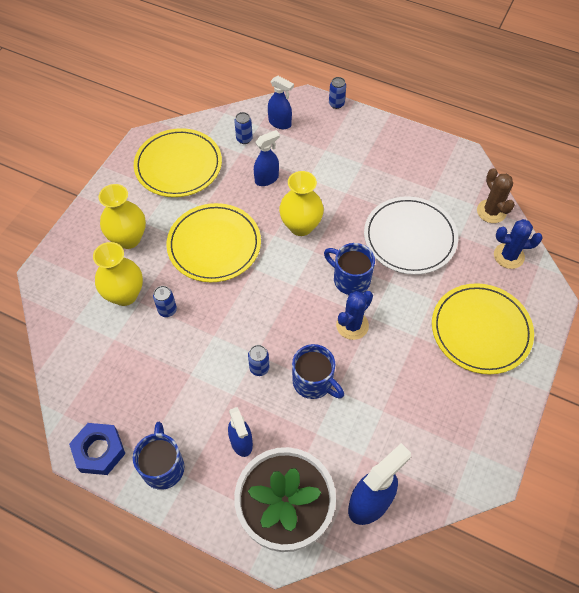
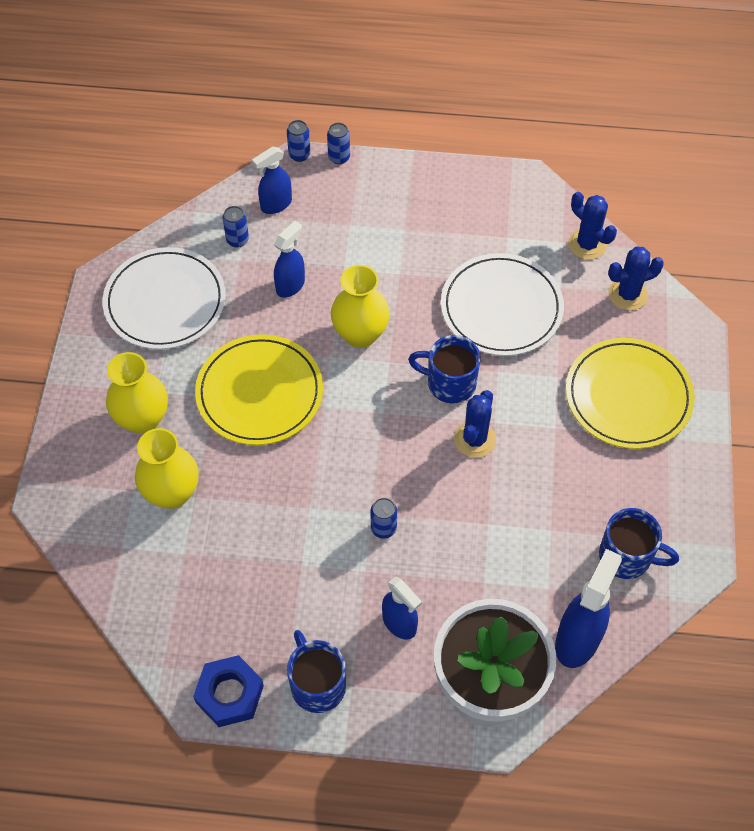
camera: 20 degrees left, 0 degrees up
yellow plate [134,128,222,197] -> white plate [103,247,226,349]
blue can [153,286,177,317] -> blue can moved to [287,120,311,162]
blue spray bottle [268,76,294,129] -> blue spray bottle turned 135 degrees clockwise [252,146,292,214]
blue mug [292,344,344,399] -> blue mug moved to [599,508,679,579]
brown cactus [477,168,515,223] -> blue cactus [568,192,617,260]

